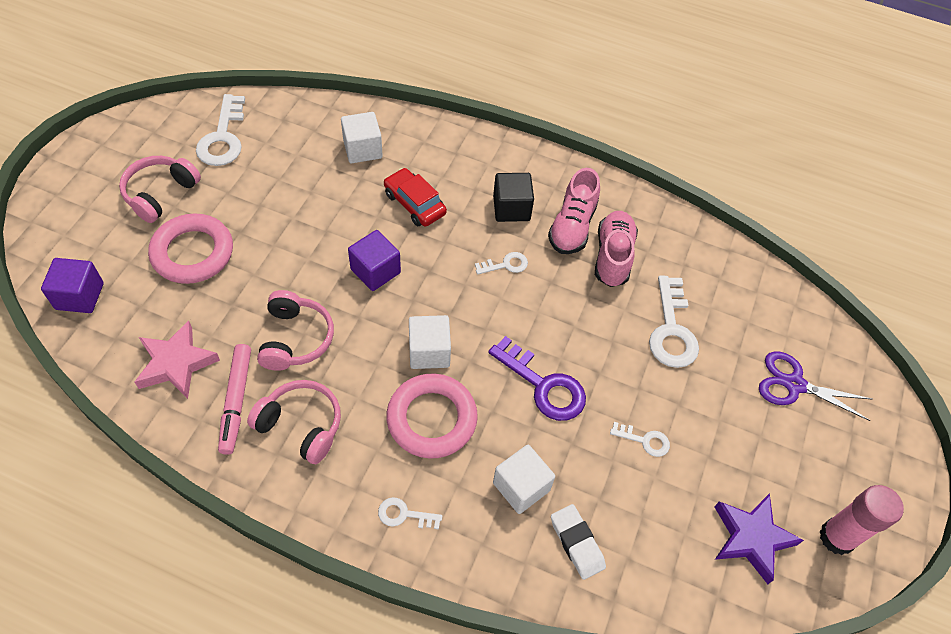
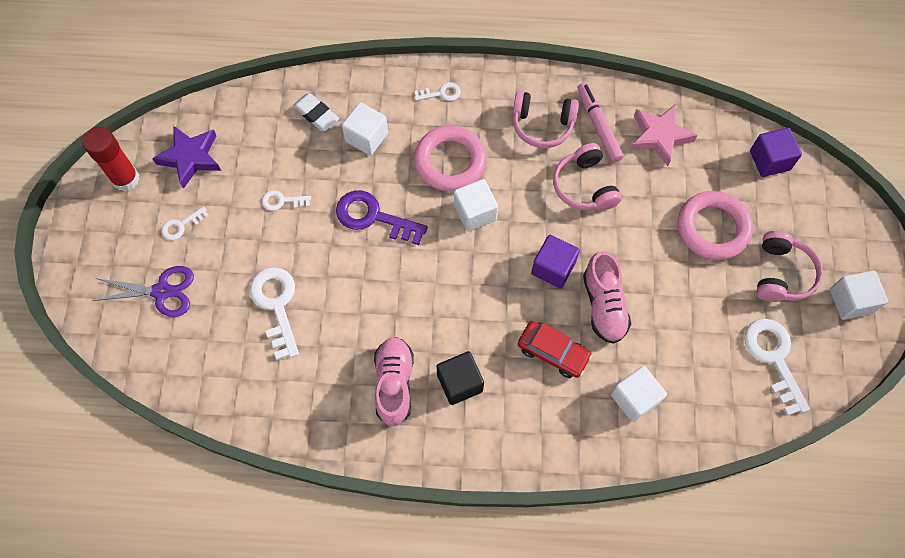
camera: 165 degrees right, 10 degrees up
white key [475,252,528,274] -> white key moved to [161,206,209,240]
pink shoe [595,211,638,287] -> pink shoe moved to [583,251,631,344]
pink glue stick [819,485,904,555] -> red glue stick [83,127,140,191]
none -> white cube [830,270,888,320]

